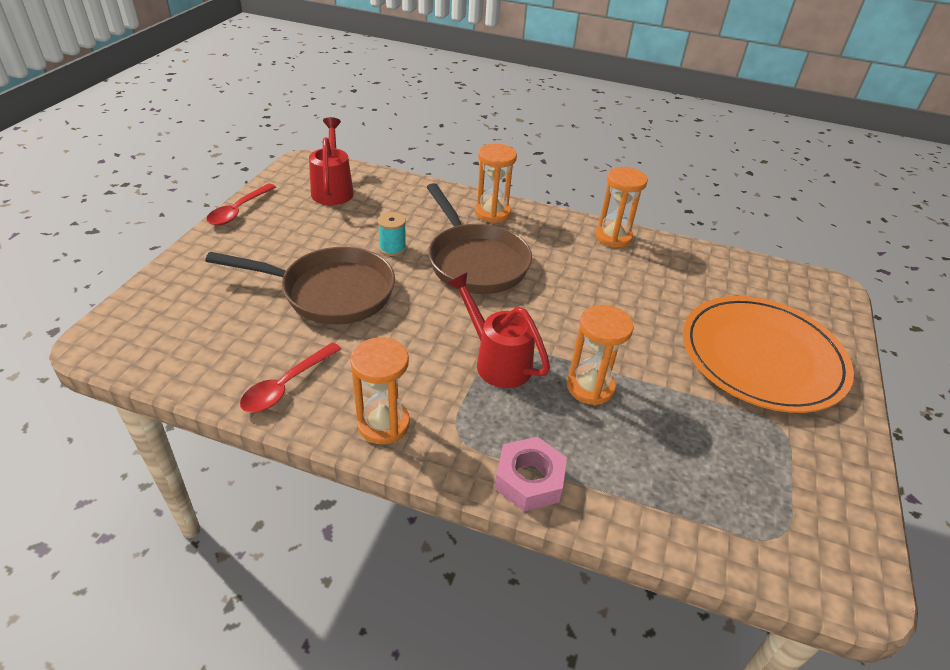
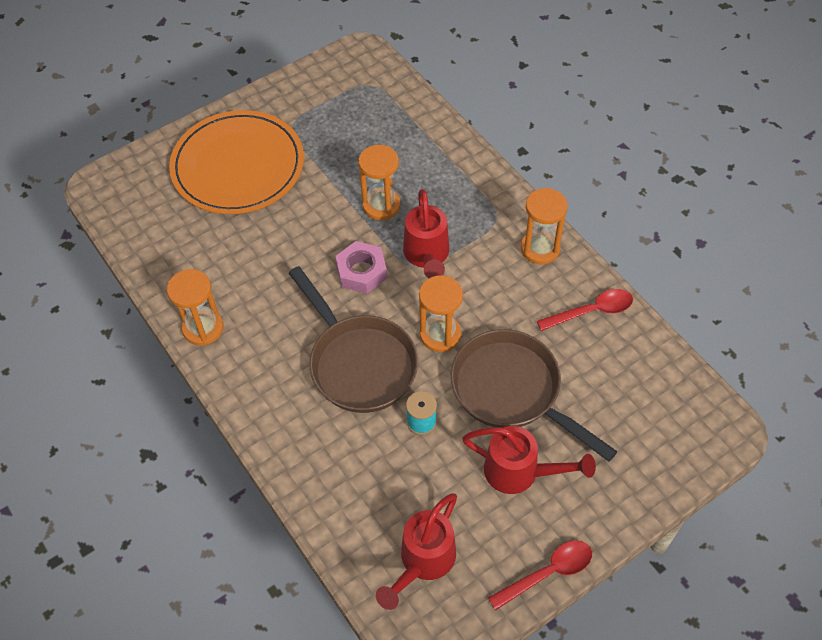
camera: 140 degrees left, 15 degrees up
brown pan [427,183,532,294] -> brown pan turned 135 degrees clockwise [289,266,418,413]
orange hourglass [475,144,517,223] -> orange hourglass moved to [419,275,463,352]
pink nut [495,436,567,511] -> pink nut moved to [336,241,387,294]
none -> red watering can [462,426,596,494]

